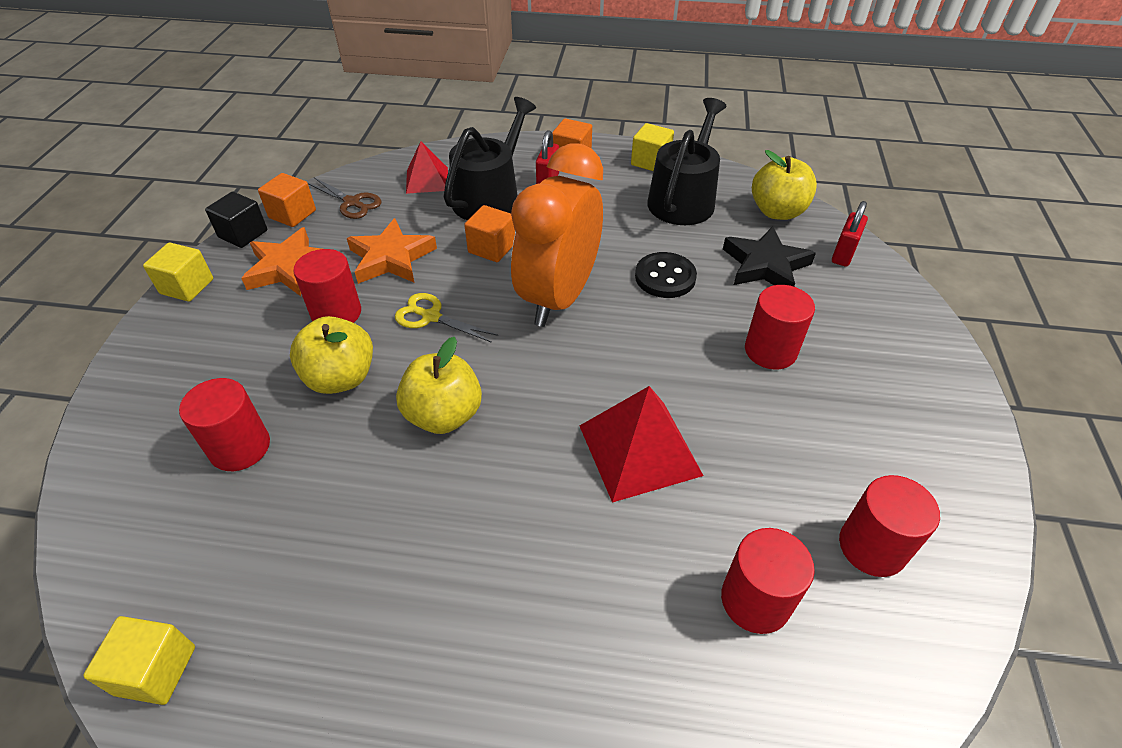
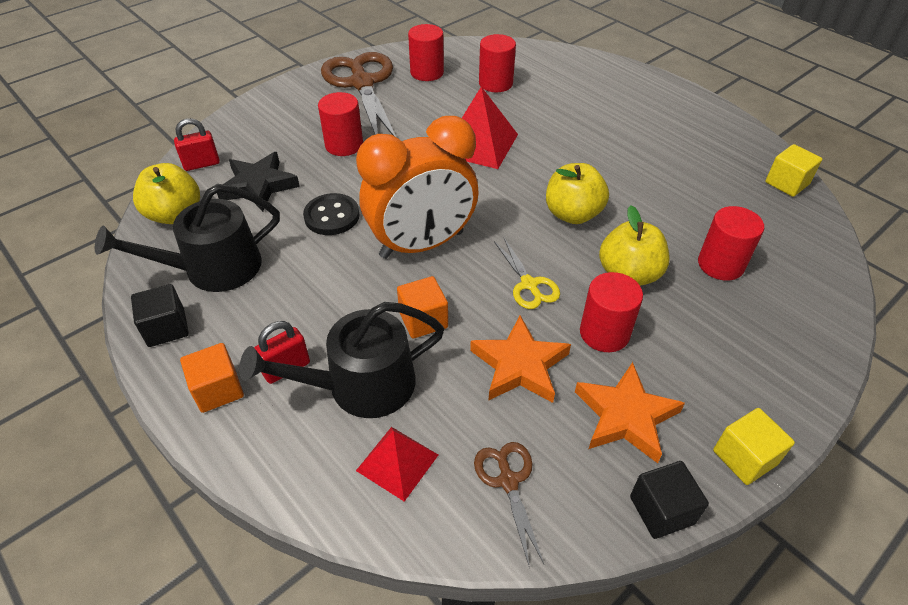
camera: 140 degrees left, 0 degrees up
orange cube [258,173,316,227] -> none
yellow cube [631,123,674,171] -> black cube [131,284,189,347]
none -> brown scissors [321,52,396,137]

